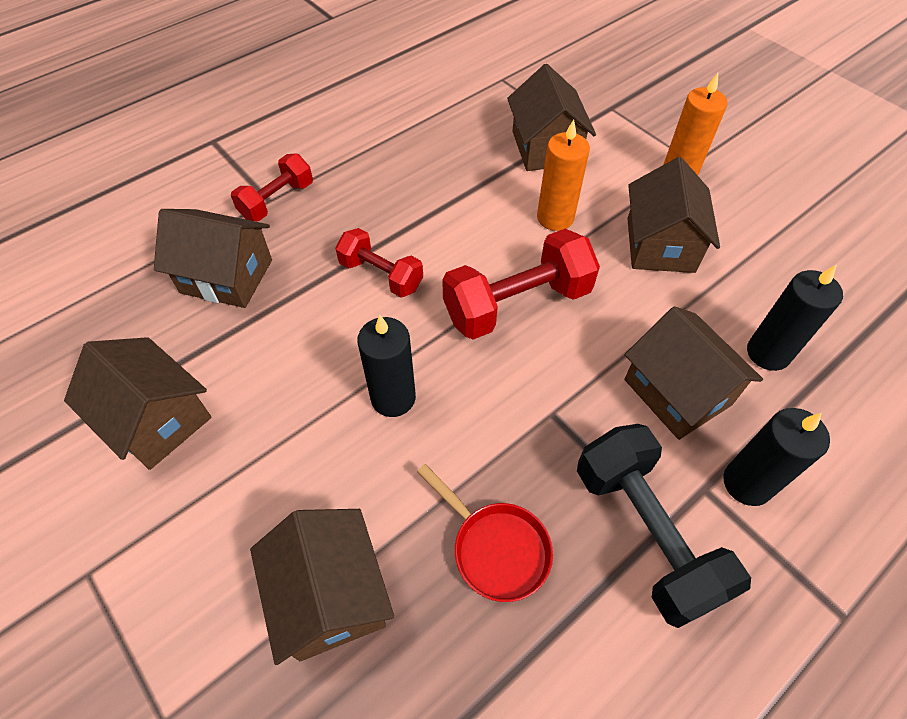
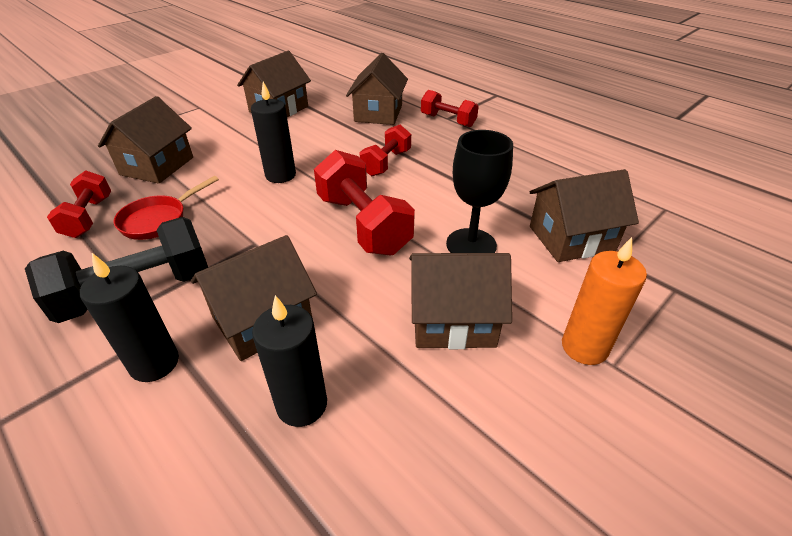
camera: 85 degrees right, 15 degrees down
brown house [250,509,394,665] -> brown house turned 45 degrees counterclockwise [98,96,193,184]
orange candle [537,119,590,231] -> black goblet [446,130,513,253]
none -> red dumbbell [47,170,111,238]

